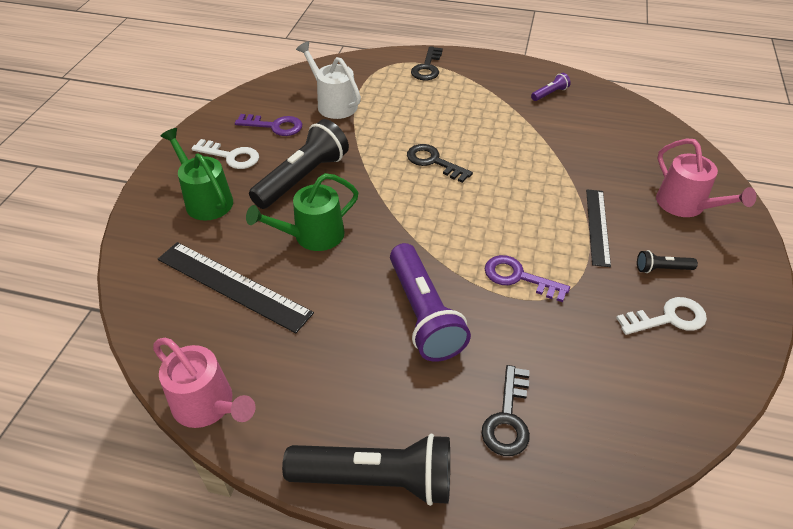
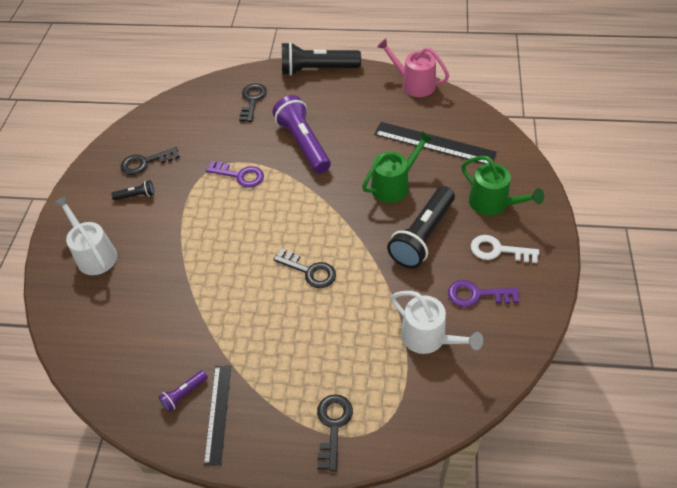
camera: 175 degrees right, 5 degrees up
black ruler [586,189,611,267] -> black ruler moved to [204,365,231,466]
white key [616,297,707,335] -> black key [121,147,180,175]
pink watering can [656,139,756,217] -> white watering can [54,196,117,275]

